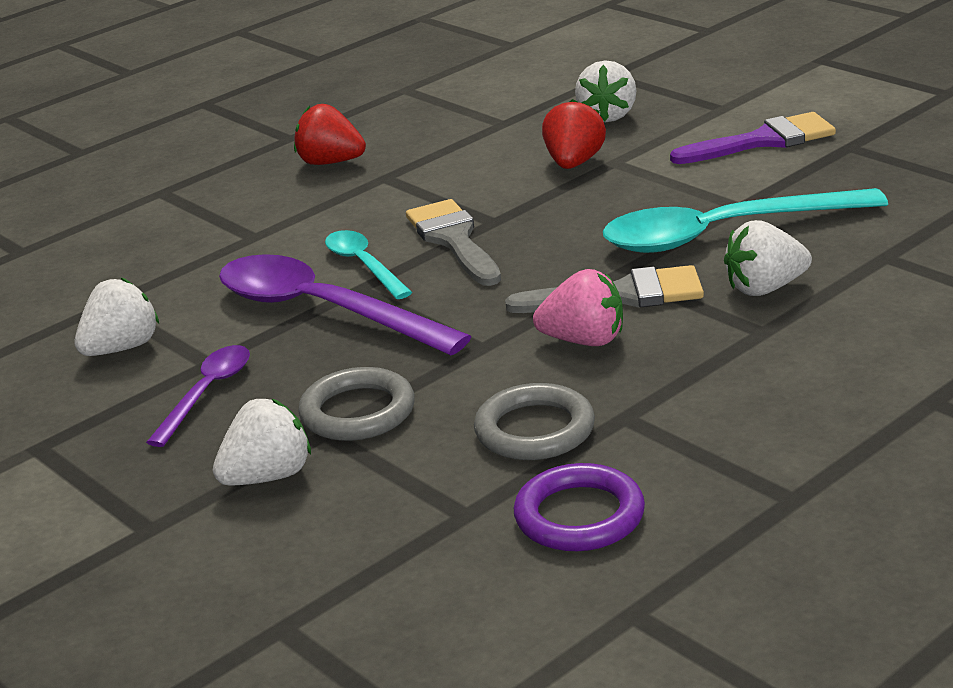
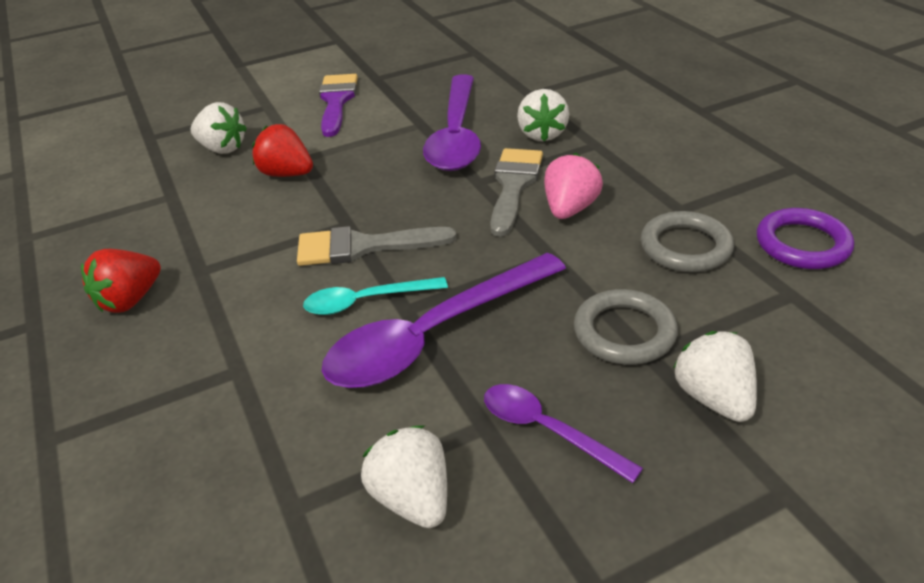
camera: 75 degrees left, 10 degrees up
turquoise spoon [603,188,888,253] -> purple spoon [423,74,481,171]

